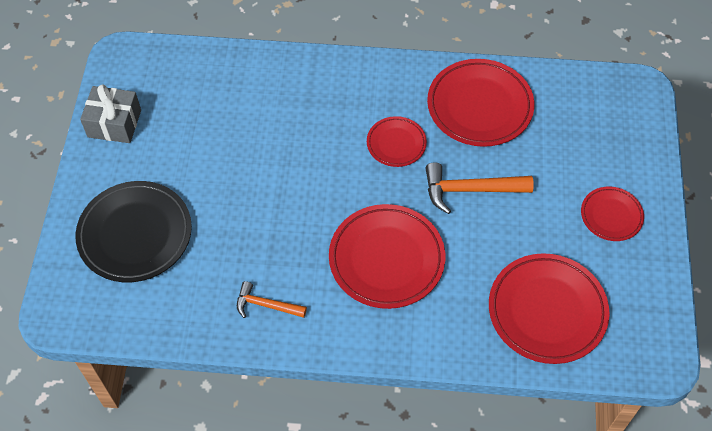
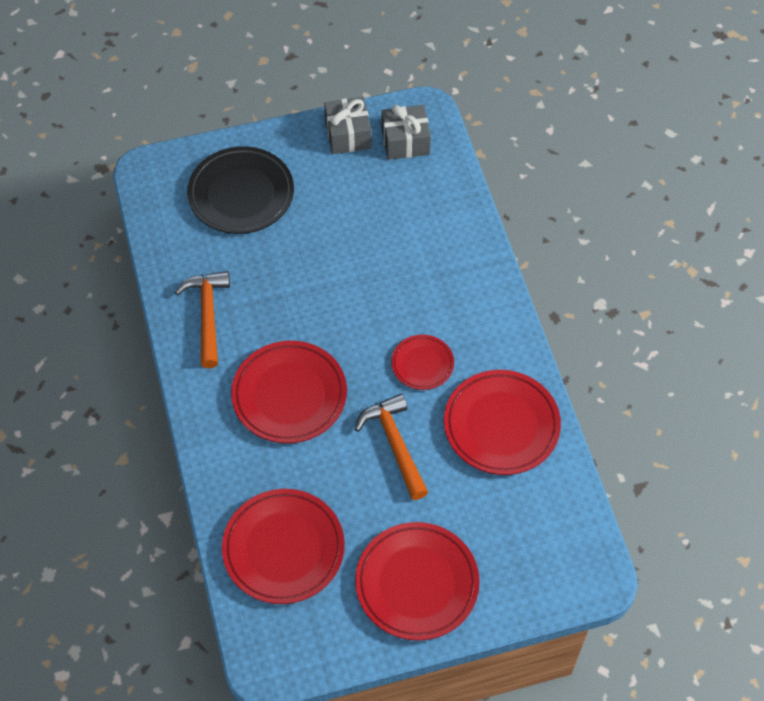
camera: 70 degrees right, 0 degrees up
orange hammer [237,281,307,318] -> orange hammer [175,271,230,368], size x1.60
red plate [581,187,644,241] -> red plate [355,522,480,641], size x1.81
none -> grey gift [382,105,431,160]

